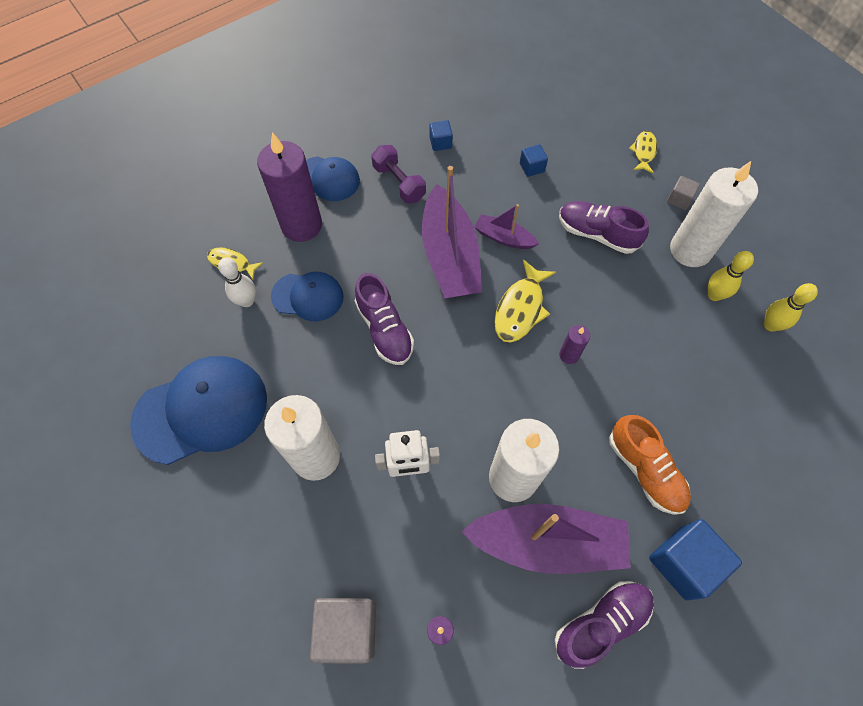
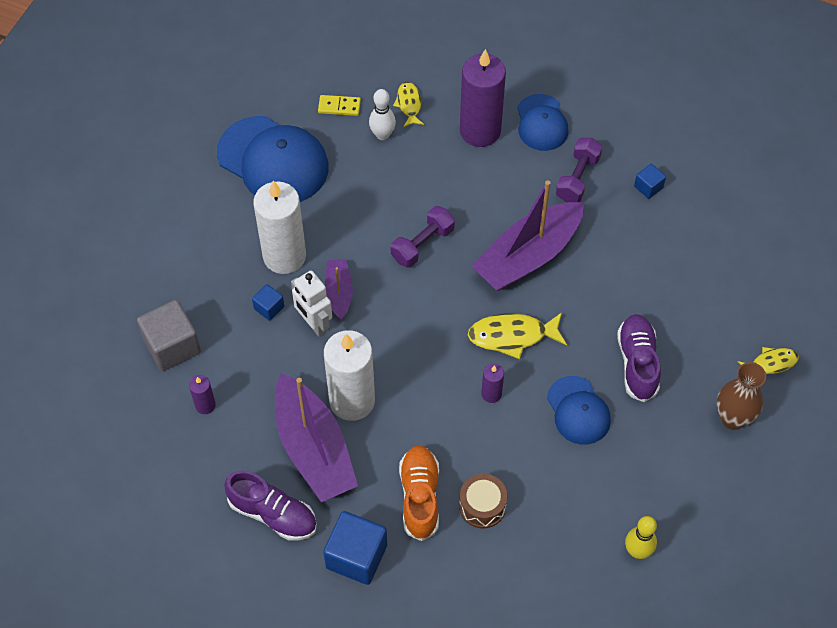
camera: 60 degrees right, 5 degrees down
blue cap [271,272,344,321] -> blue cap moved to [547,376,611,445]
purple shoe [355,273,414,365] -> purple dumbbell [391,206,455,268]
purple boat [474,204,539,249] -> purple boat moved to [325,259,353,320]
blue cube [520,144,548,177] -> blue cube moved to [252,284,284,321]
orange shoe [609,415,691,515] -> orange shoe turned 150 degrees clockwise [399,445,439,541]
grey cube [667,176,700,210] -> brown vase [717,362,766,430]
white candle [670,161,758,267] -> none
yellow bowling pin [708,251,754,301] -> none
none -> yellow domino [318,95,361,116]
none -> brown drum [459,474,507,528]

